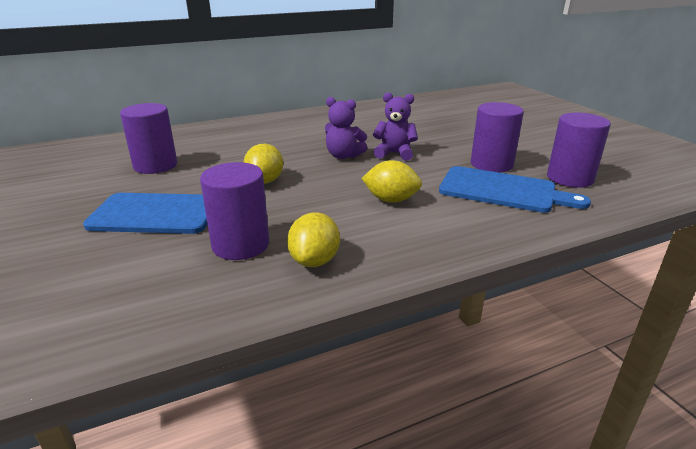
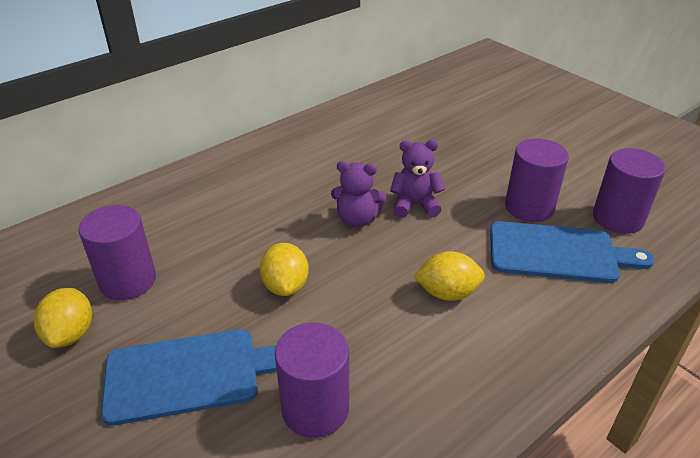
camera: 15 degrees left, 10 degrees up
yellow lemon [287,212,340,267] -> yellow lemon moved to [34,288,92,348]

